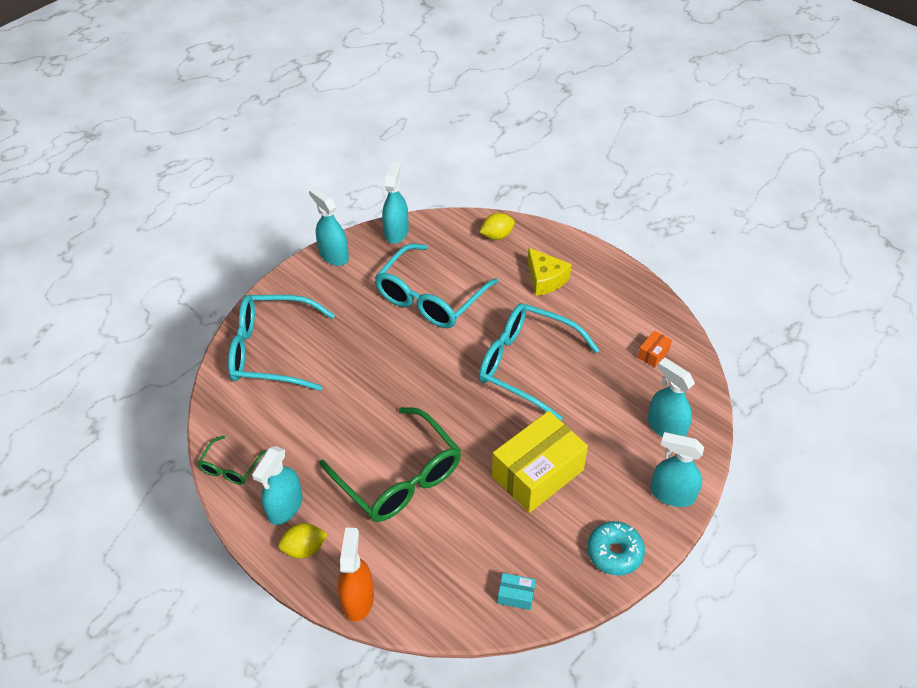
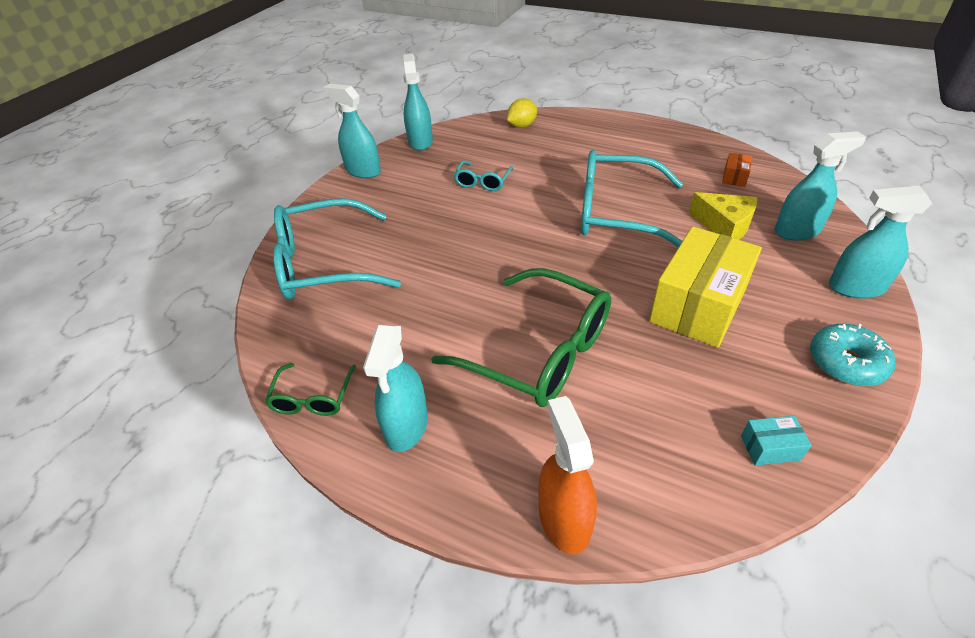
camera: 15 degrees left, 5 degrees down
yellow lemon [278,523,327,559] -> none
turquoise glasses [375,243,498,328] -> turquoise glasses [454,161,513,191], size x0.48
yellow cheese [527,248,572,296] -> yellow cheese moved to [689,192,757,240]
turquoise spray bottle [648,358,695,437] -> turquoise spray bottle turned 135 degrees clockwise [774,131,866,241]

